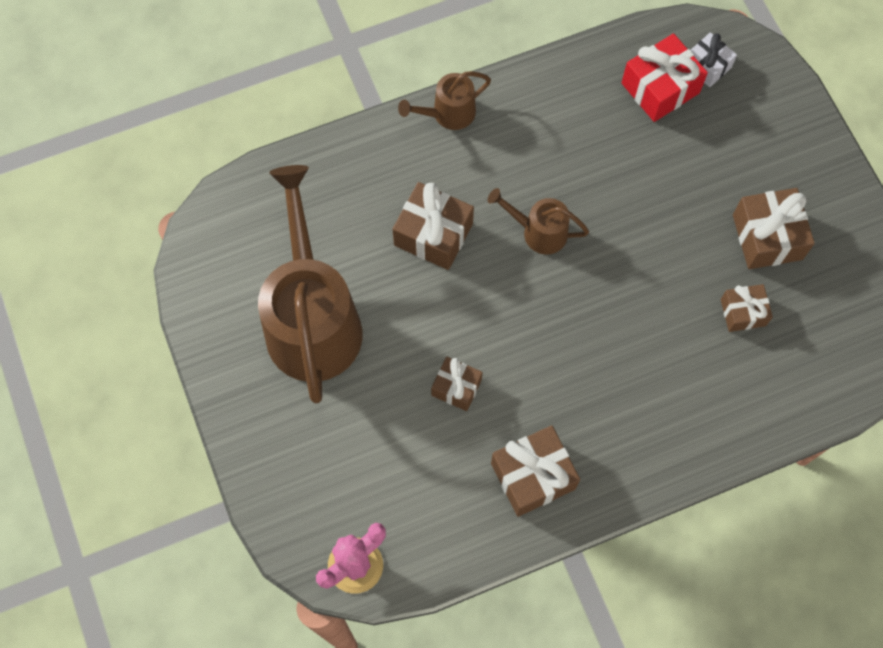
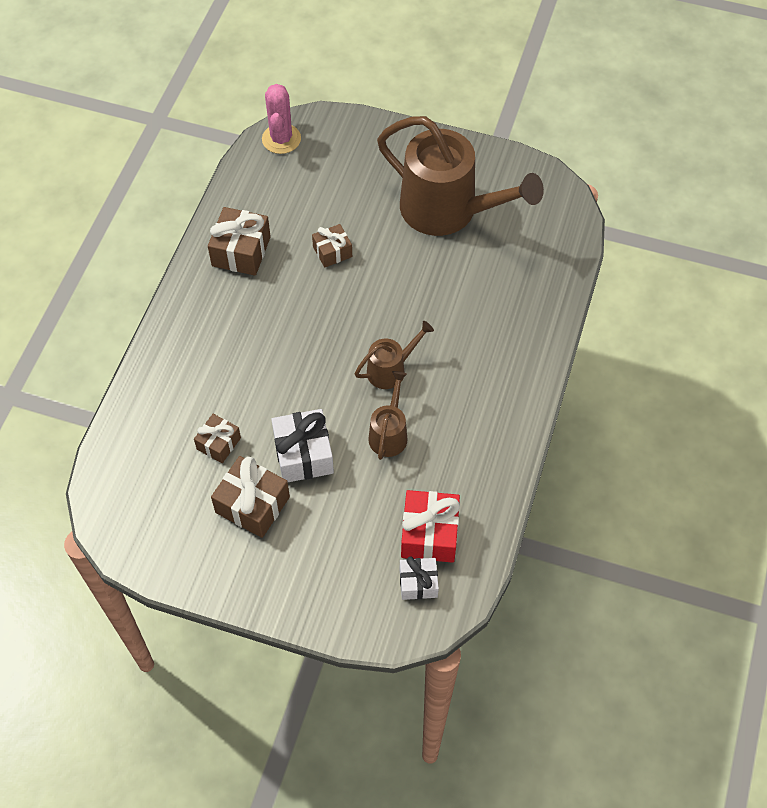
camera: 130 degrees right, 10 degrees down
brown gift [393,182,474,270] -> none
brown watering can [398,71,491,130] -> brown watering can moved to [368,371,408,460]
none -> white gift [271,409,334,482]

